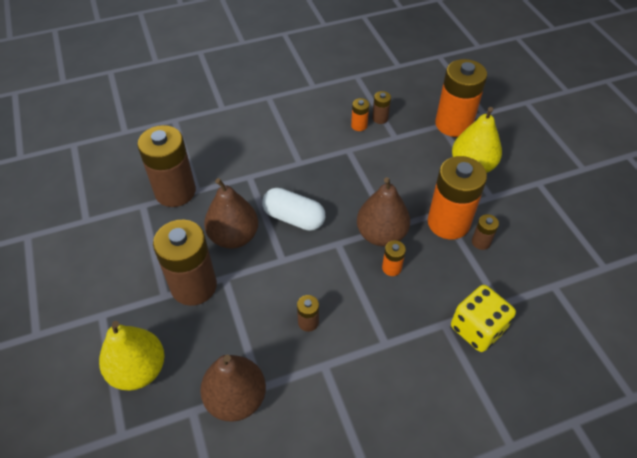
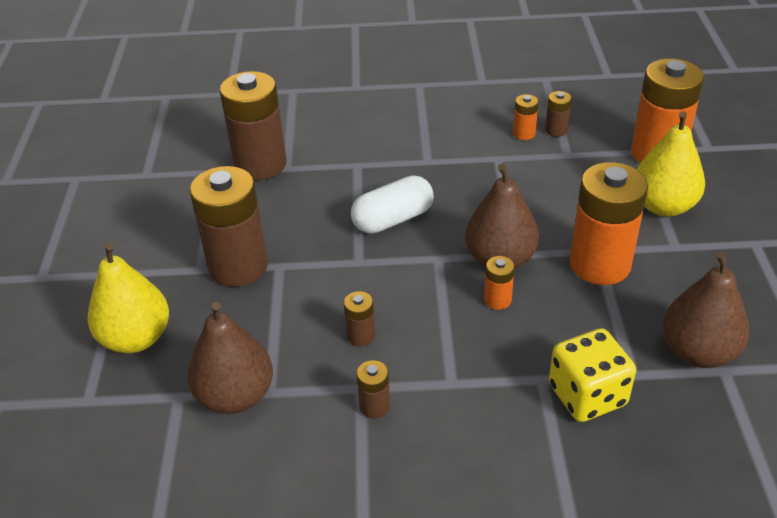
camera: 20 degrees right, 10 degrees down
brown pear [204,178,258,249] -> brown pear moved to [662,251,749,368]
white capsule [262,188,325,231] -> white capsule turned 75 degrees counterclockwise [351,175,434,234]
brown battery [472,214,499,250] -> brown battery moved to [357,360,390,418]

